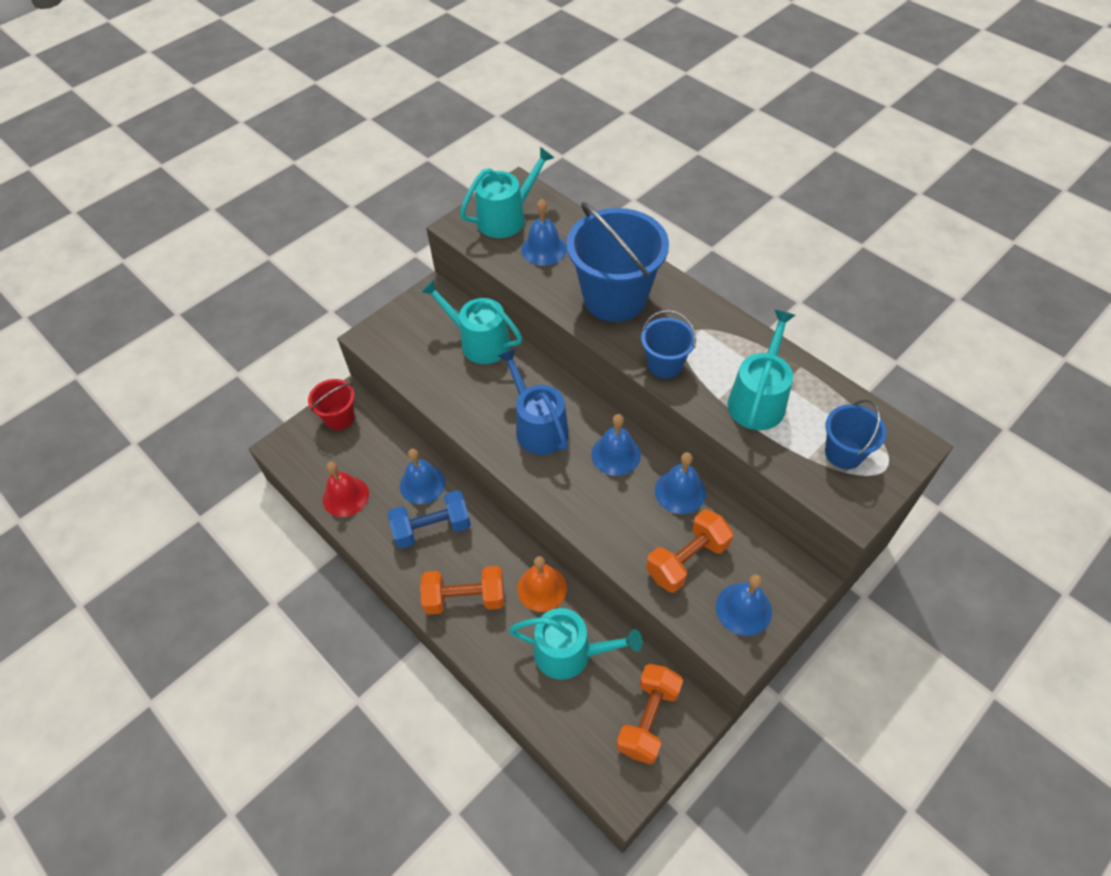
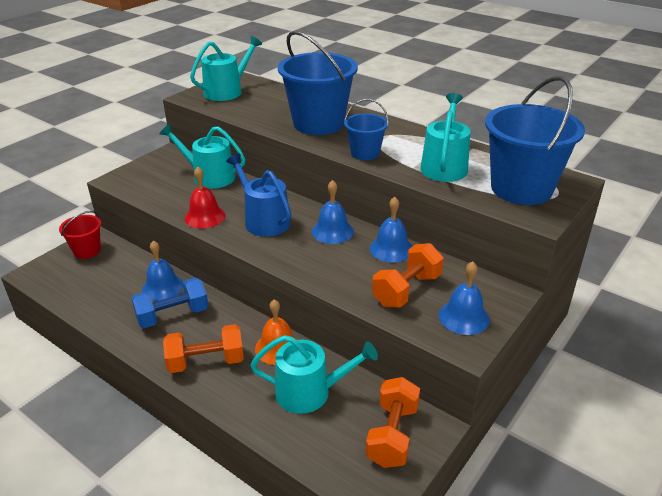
camera: 10 degrees left, 20 degrees down
red bell [323,462,369,517] -> red bell moved to [184,167,226,228]
blue bell [521,199,567,266] -> none
blue bucket [825,400,886,469] -> blue bucket [485,76,585,205], size x1.93

